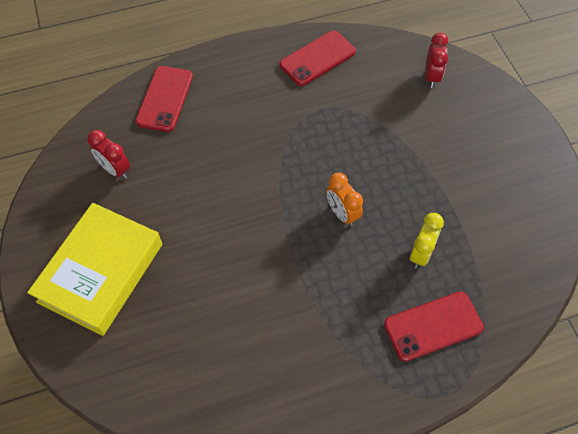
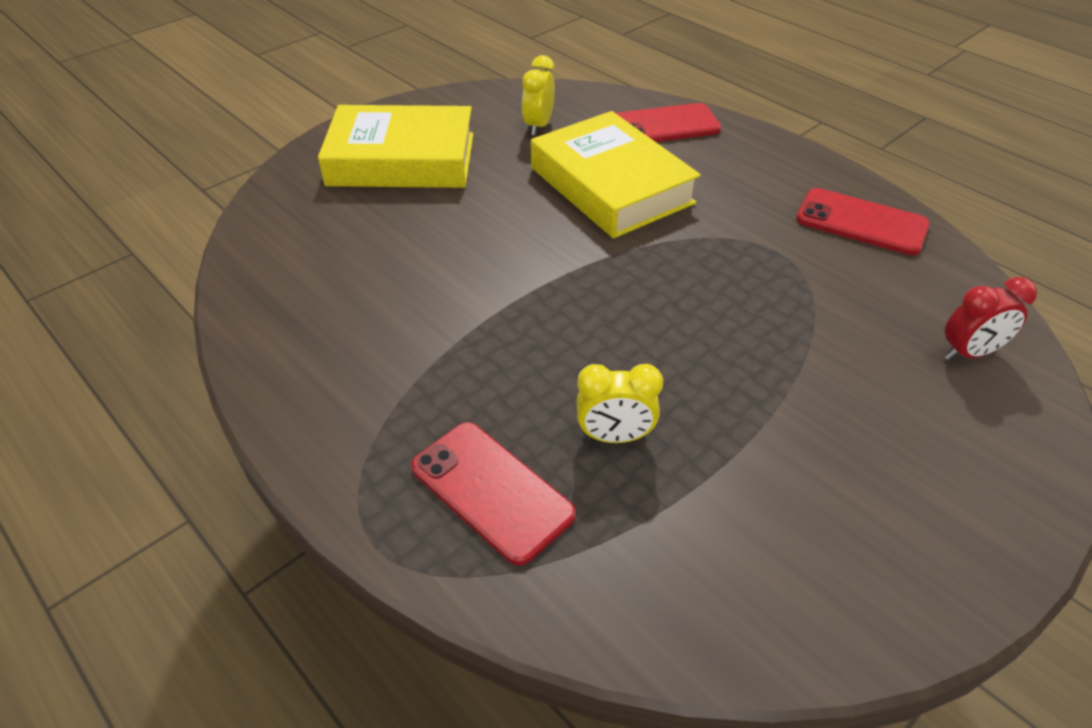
camera: 65 degrees right, 15 degrees down
red clock [87,130,130,179] -> yellow clock [522,55,555,136]
orange clock [326,173,363,227] -> none
none -> yellow book [531,111,701,238]

